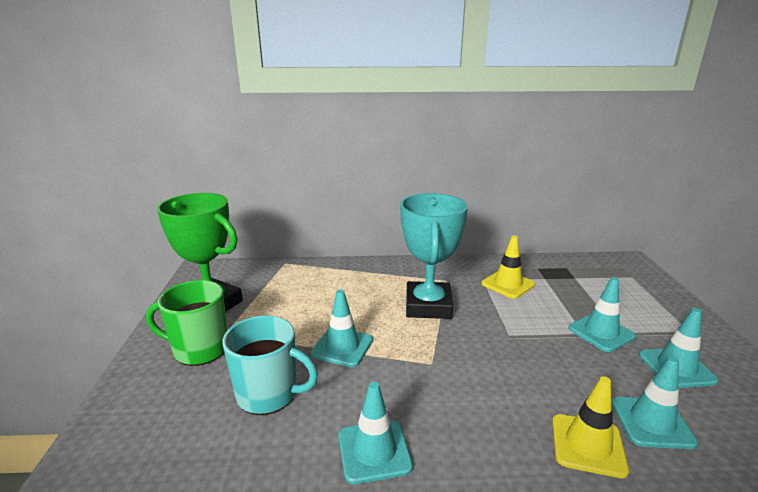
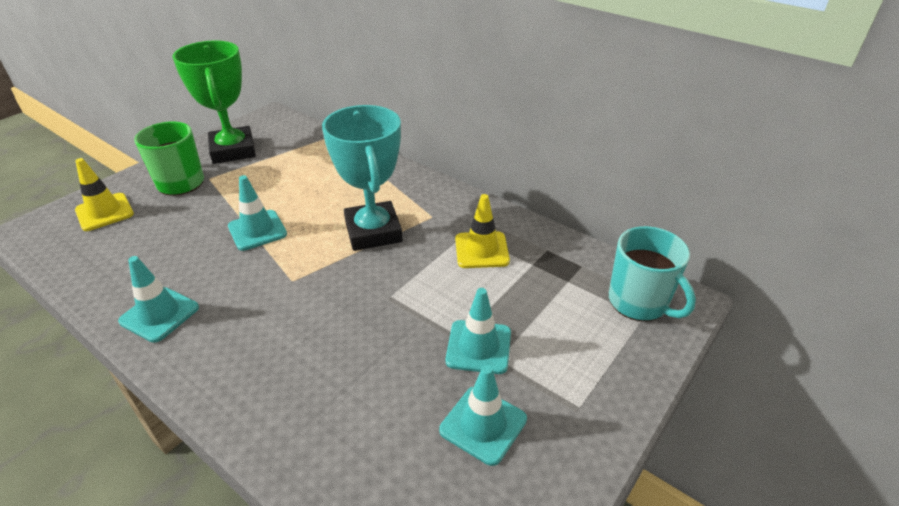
camera: 40 degrees right, 15 degrees up
turquoise mug [223,316,318,415] -> turquoise mug moved to [609,226,696,321]
turquoise trophy [400,193,468,319] -> turquoise trophy turned 60 degrees counterclockwise [322,105,403,251]
yellow traffic cone [552,376,629,478] -> yellow traffic cone moved to [75,158,134,231]
turquoise traffic cone [612,356,698,449] -> none

